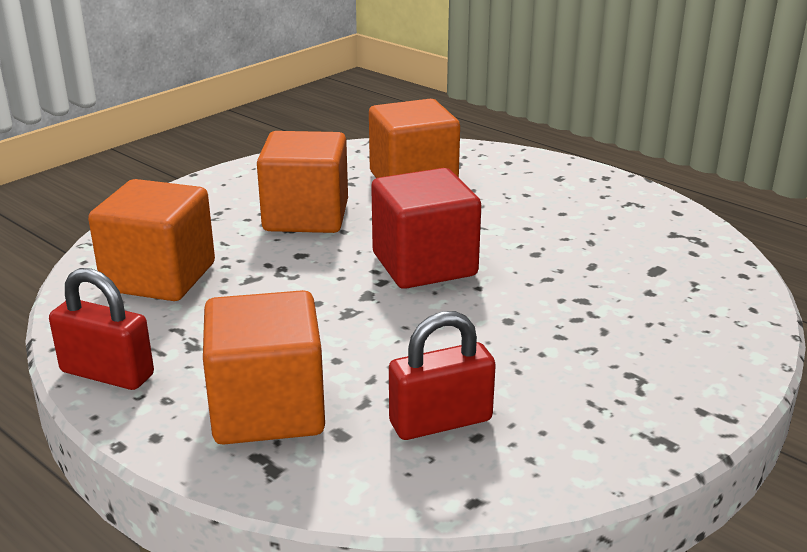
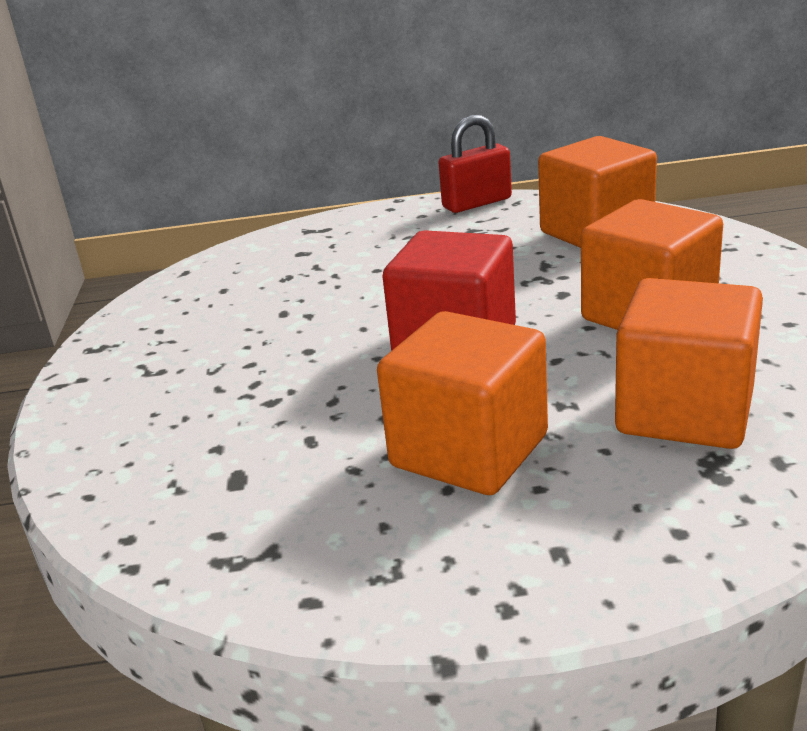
camera: 135 degrees right, 0 degrees up
orange cube [203,290,325,445] -> orange cube moved to [377,311,548,495]
red padlock [389,311,496,440] -> none

